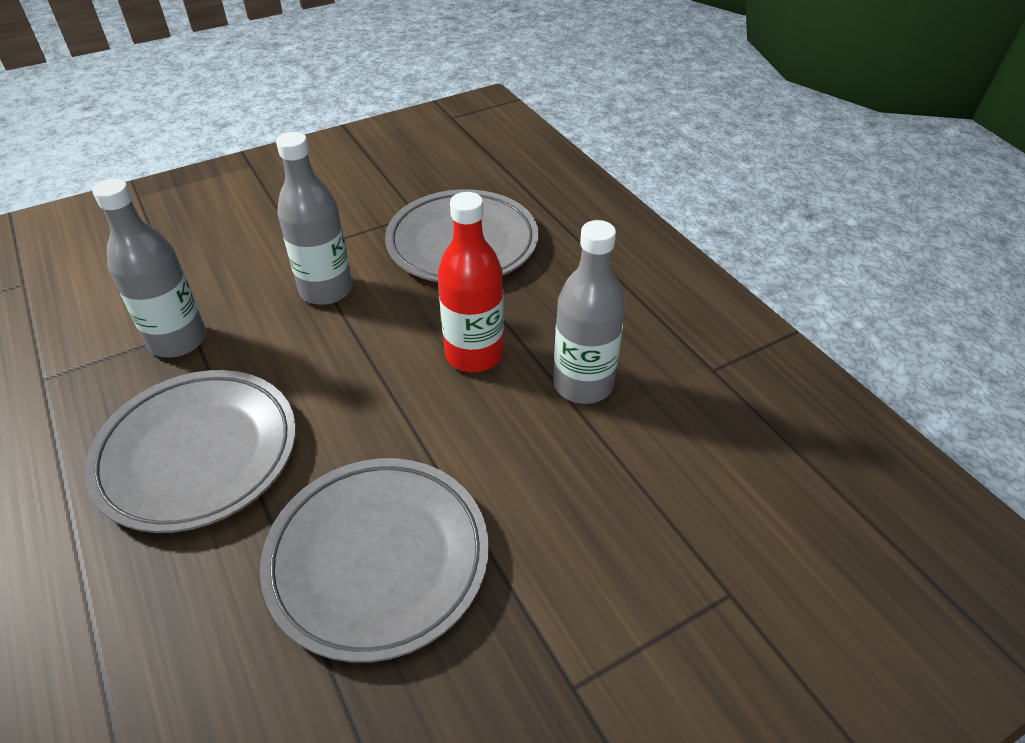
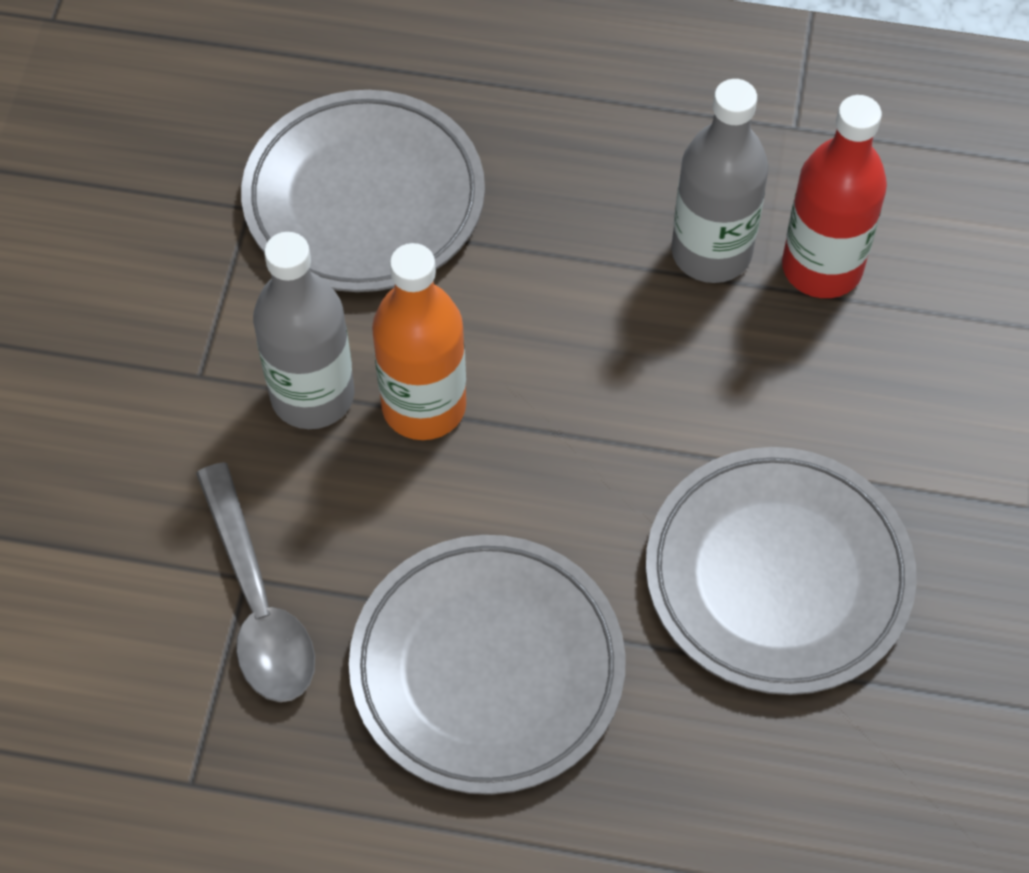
camera: 50 degrees left, 15 degrees up
grey bottle [93,178,206,357] -> grey spoon [196,462,315,702]
red bottle [438,192,504,372] -> red bottle moved to [782,95,887,298]
none -> orange bottle [372,243,466,440]

